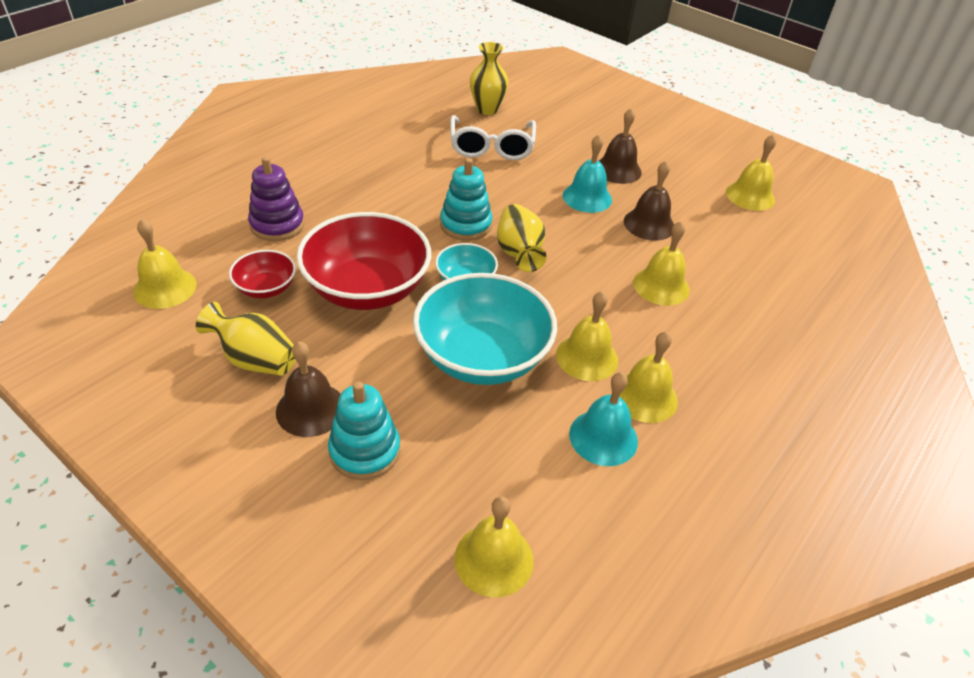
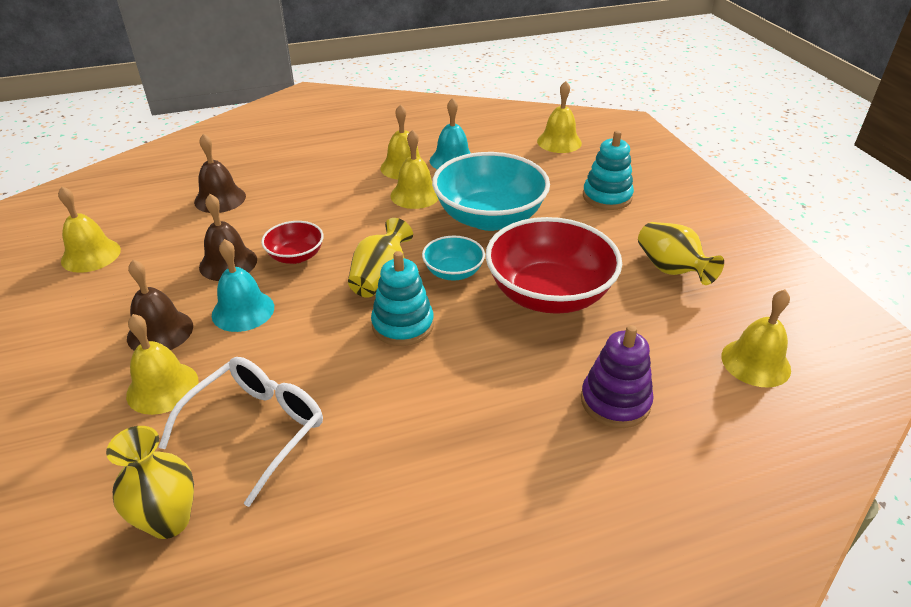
camera: 145 degrees left, 5 degrees down
red bowl [229,250,296,298] -> red bowl moved to [261,221,324,264]
brown bell [276,341,341,437] -> brown bell moved to [194,133,246,213]
yellow bell [633,221,690,306] -> yellow bell moved to [126,314,199,415]

